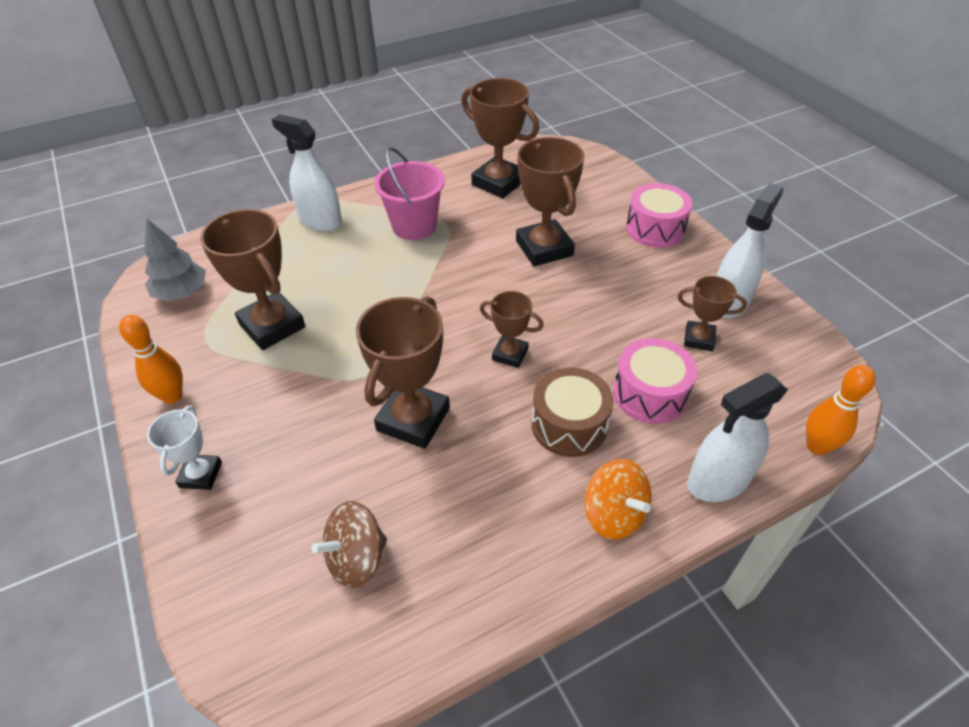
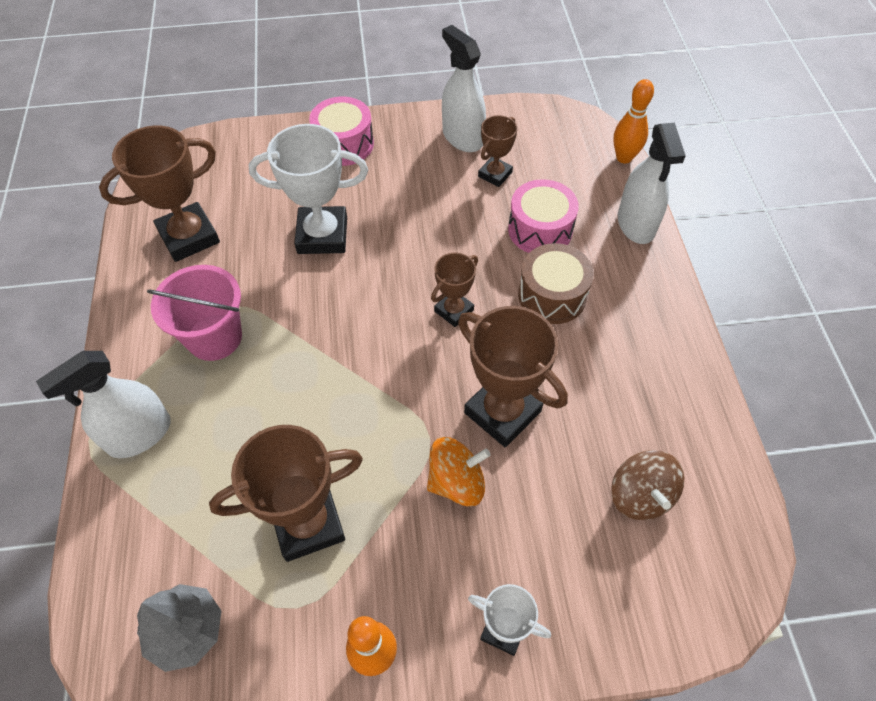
camera: 70 degrees left, 10 degrees up
brown trophy [516,137,585,267] -> white trophy [249,124,368,254]
orange spinning top [585,459,651,540] -> orange spinning top moved to [427,437,491,506]

